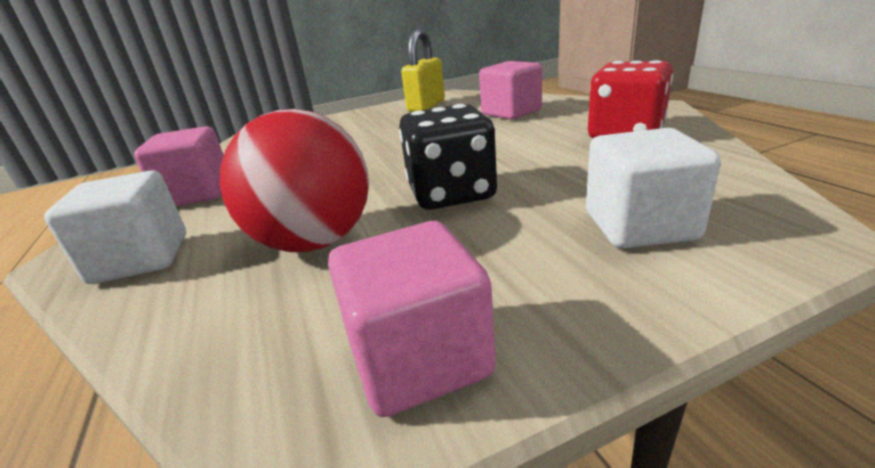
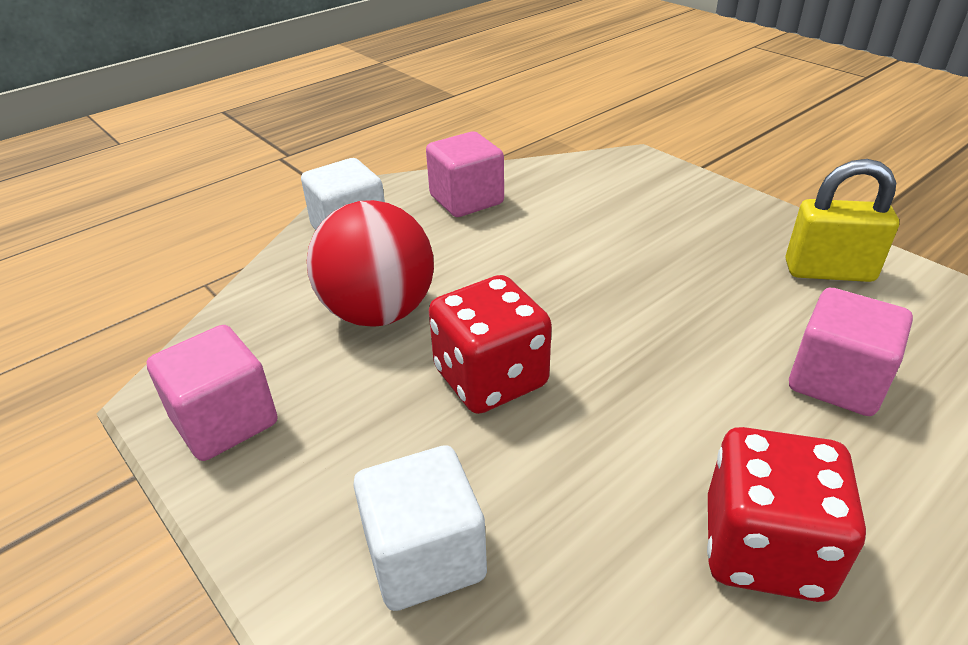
camera: 70 degrees right, 10 degrees up
black dice [399,104,497,210] -> red dice [429,275,552,414]

